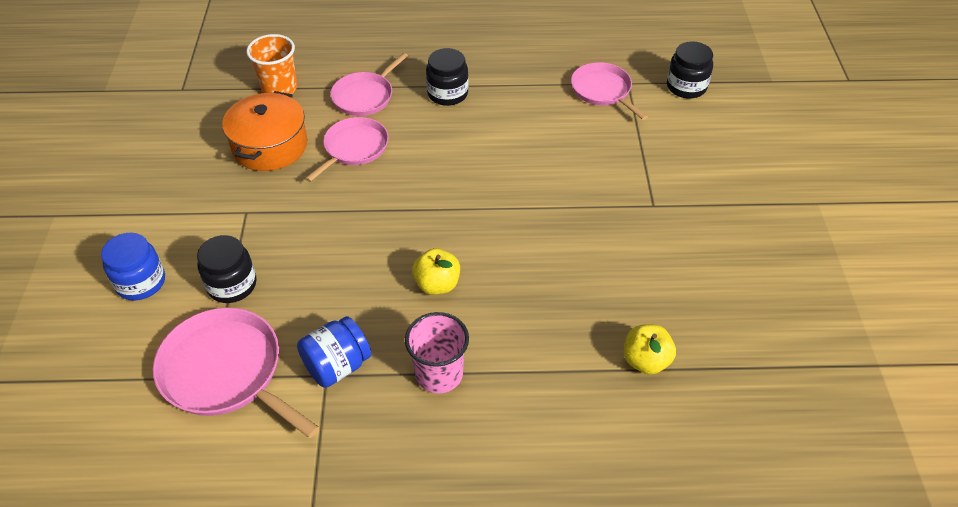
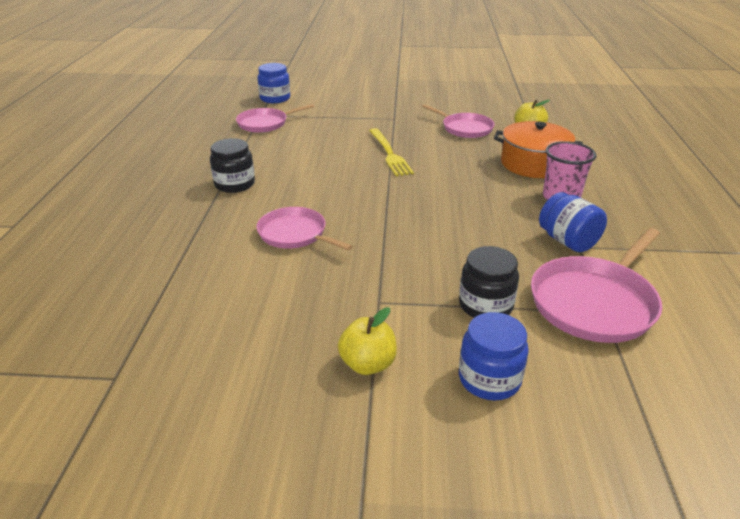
camera: 85 degrees left, 15 degrees down
orange pot [222,91,307,171] -> orange pot moved to [494,121,583,178]
orange cup [247,34,297,94] -> none
pink pan [331,53,408,116] -> pink pan moved to [422,104,495,138]
yellow apple [412,248,460,295] -> yellow apple moved to [338,307,397,375]
black jar [667,41,713,98] -> blue jar [258,63,290,103]
none -> yellow fork [369,128,414,176]

